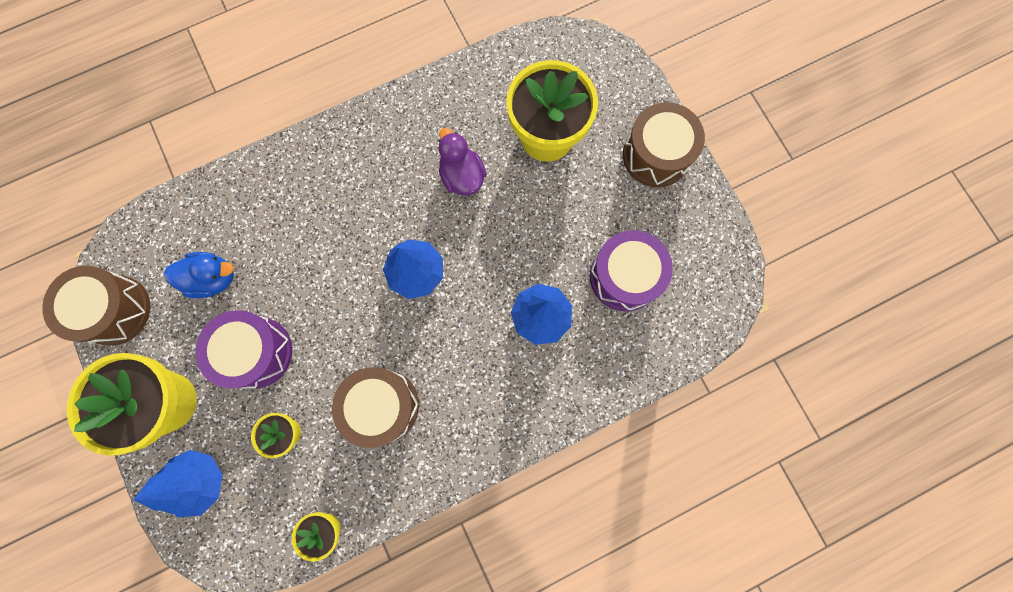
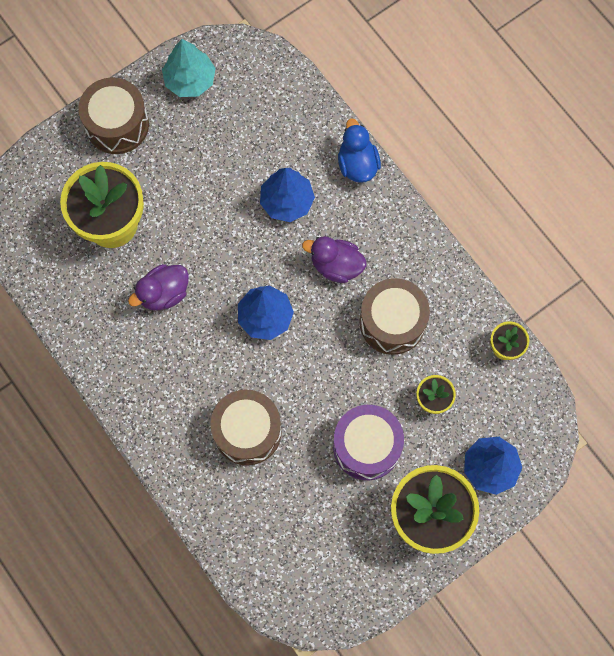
camera: 100 degrees left, 5 degrees down
brown drum [42,266,150,346] -> brown drum moved to [210,390,282,466]
blue duck [163,252,234,298] -> blue duck moved to [338,118,381,183]
purple drum [590,230,673,311] -> none
none -> turquoise tree [162,39,216,97]
none -> purple duck [302,236,367,283]

